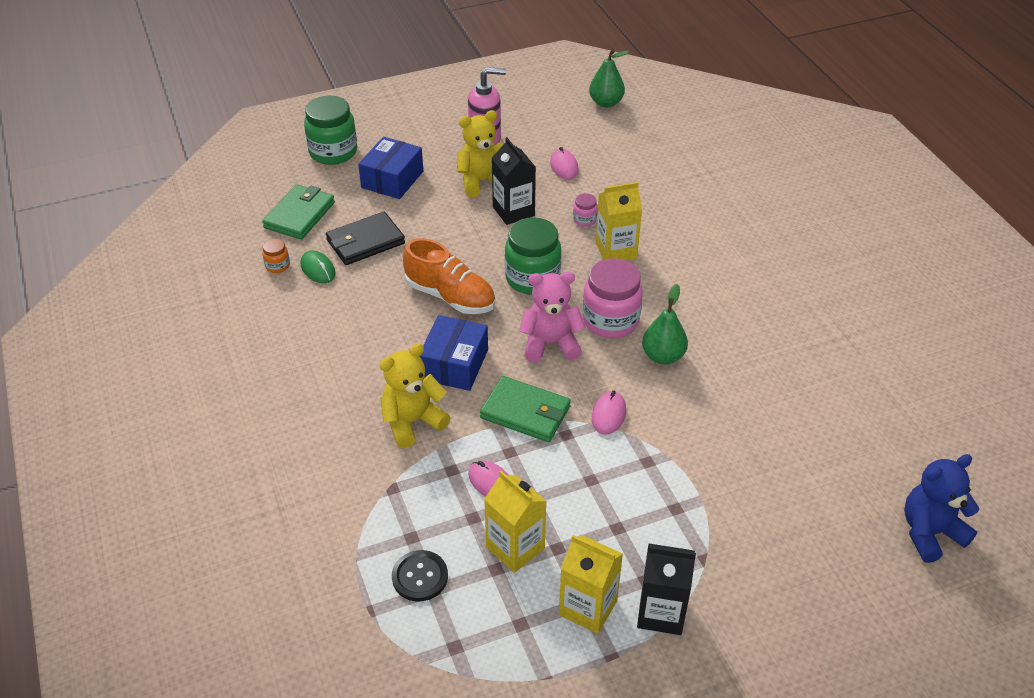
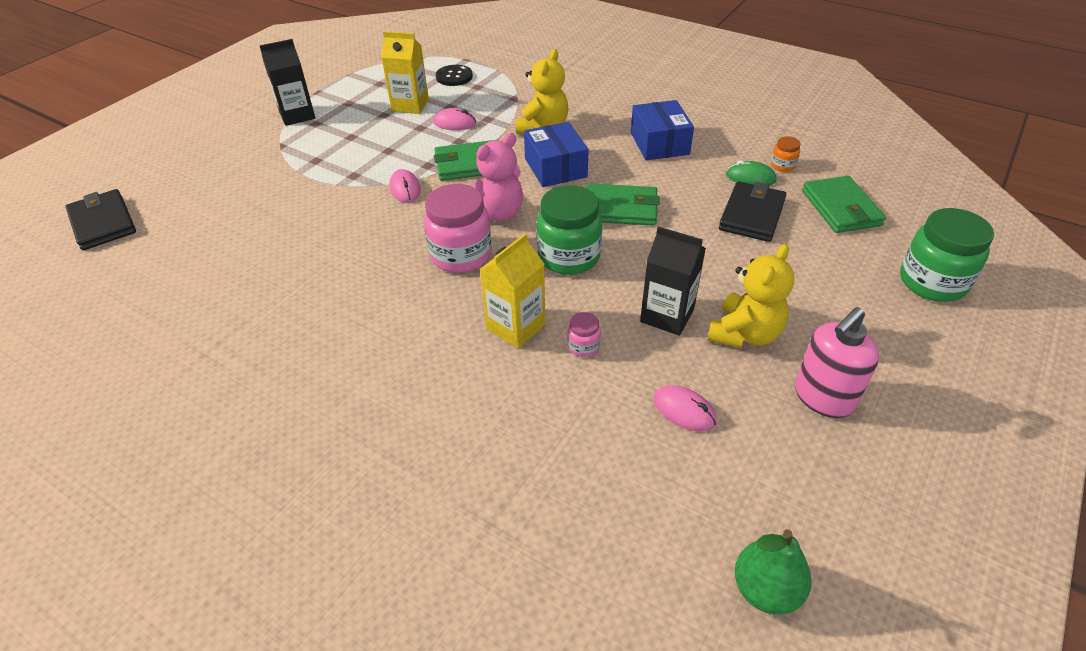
camera: 145 degrees right, 0 degrees up
blue box [358,137,423,199] -> blue box moved to [631,100,694,160]
orange shoe [403,238,495,314] -> green wallet [585,183,660,226]
yellow carton [559,535,623,634] -> none
green pear [642,284,688,365] -> none
blue teddy bear [904,454,979,563] -> black wallet [65,189,136,250]

